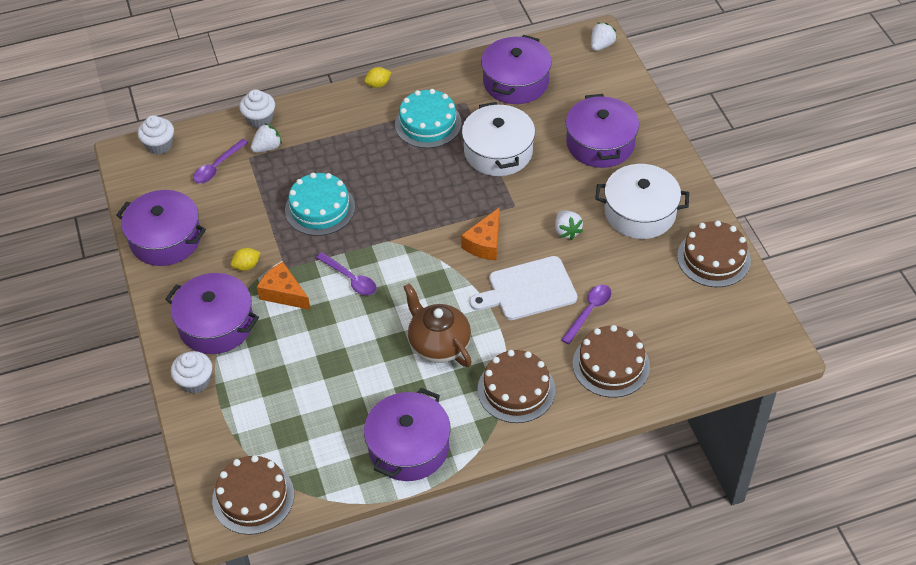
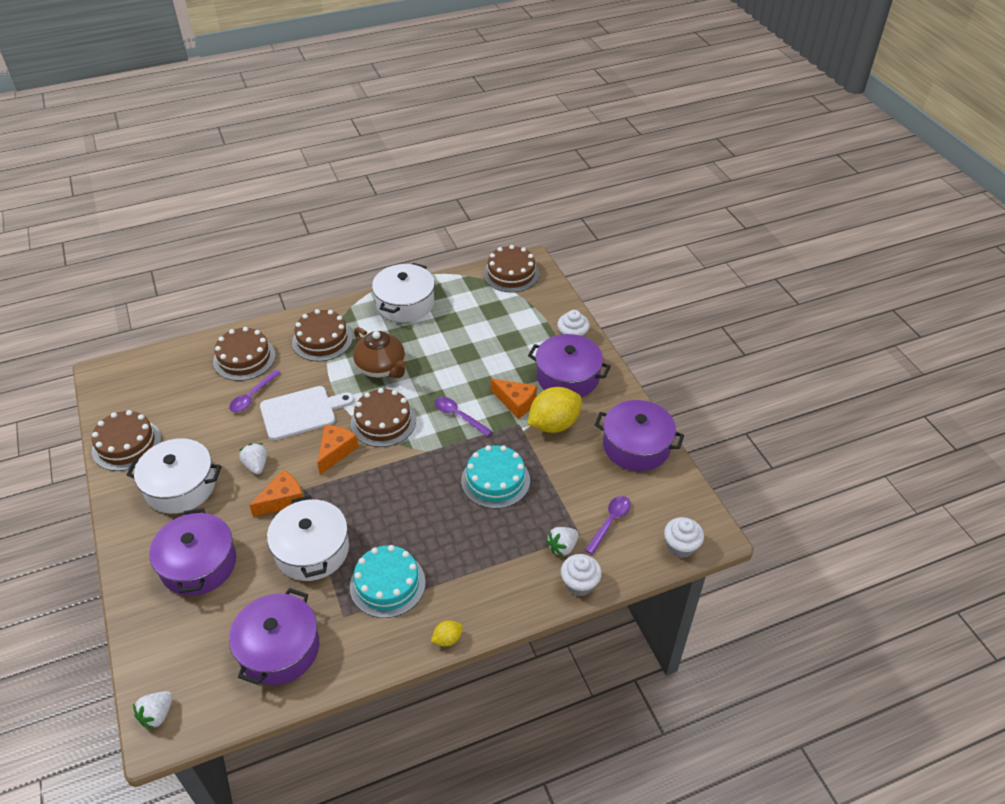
camera: 175 degrees right, 5 degrees down
yellow lemon [231,248,261,271] -> yellow lemon [528,387,582,433], size x2.18
purple pot [364,388,451,481] -> white pot [372,263,435,322]
none -> orange cheese [249,470,303,517]
none -> brown cake [351,388,416,447]

